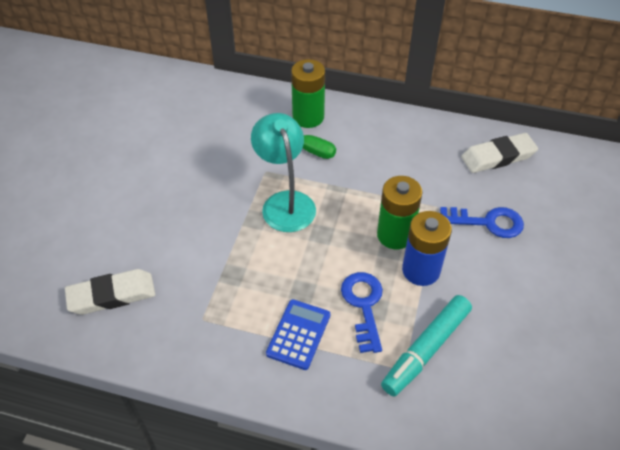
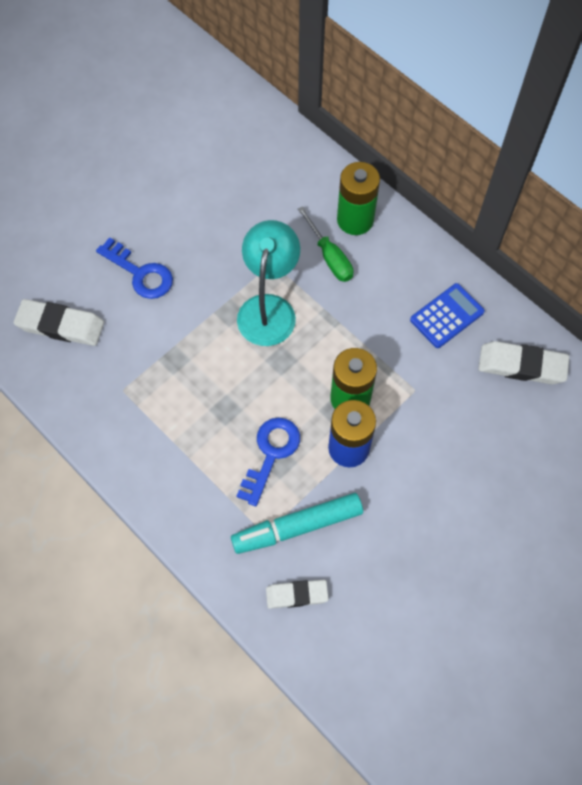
camera: 30 degrees right, 15 degrees up
blue calculator [266,299,330,370] -> blue calculator moved to [410,283,485,348]
blue key [440,207,524,238] -> blue key moved to [96,237,173,299]
none -> white eraser [266,580,329,609]

